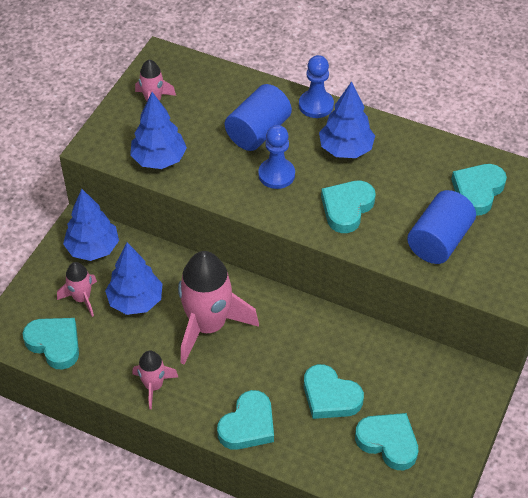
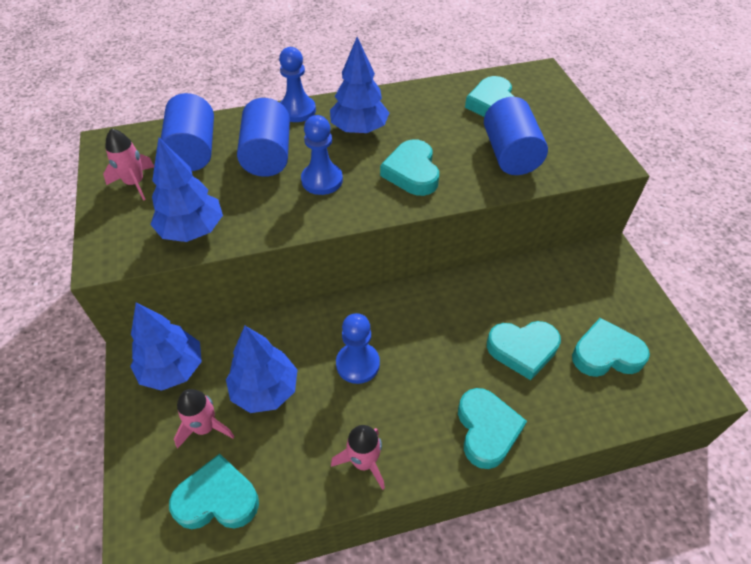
camera: 40 degrees left, 0 degrees up
pink rocket [178,251,259,364] -> blue pawn [336,313,380,384]
none -> blue cylinder [161,93,214,171]

